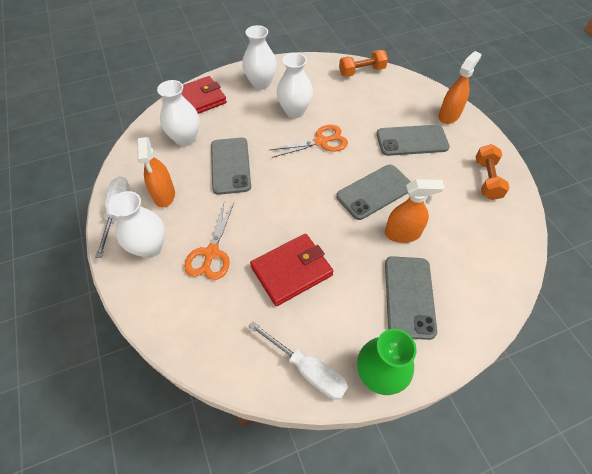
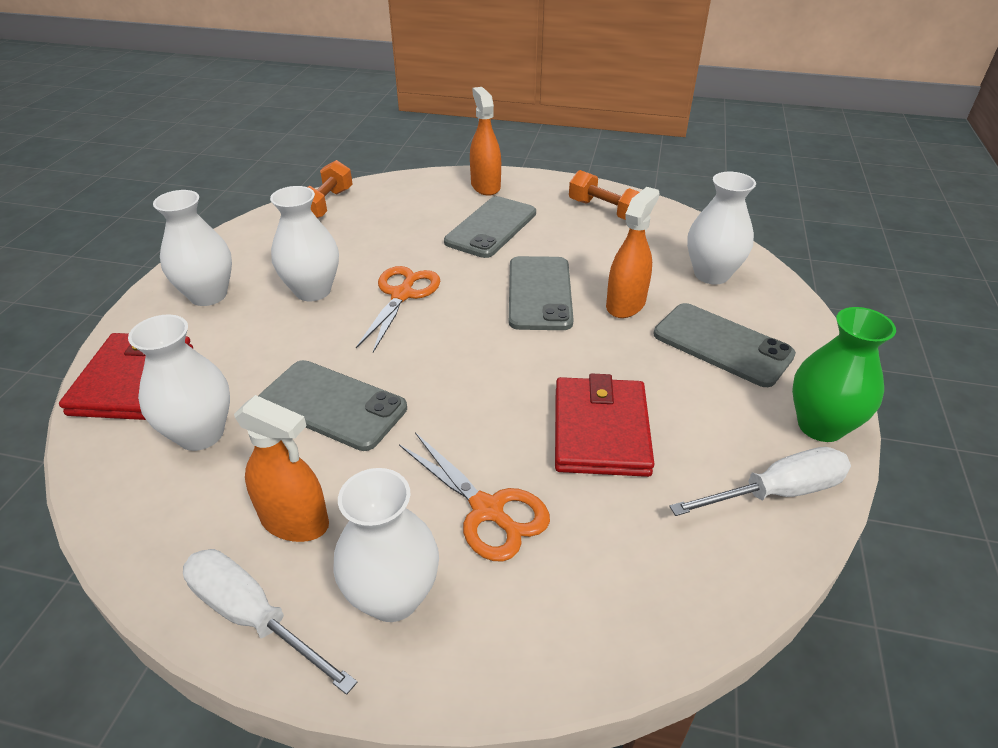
camera: 55 degrees left, 15 degrees down
none -> white vase [687,172,756,284]

